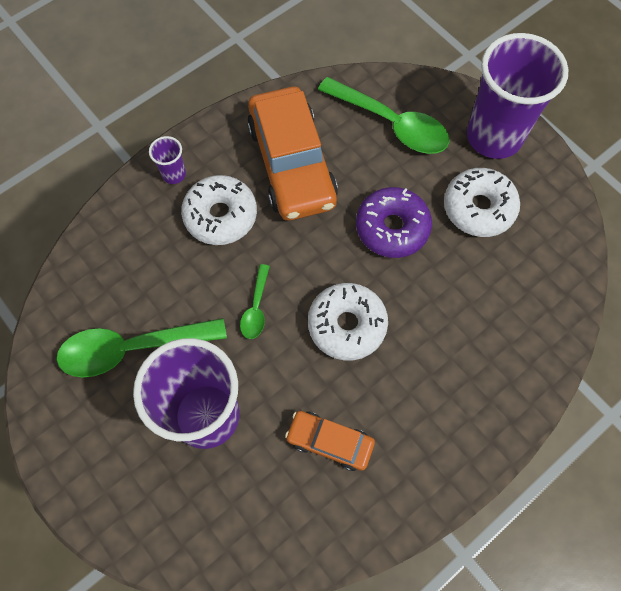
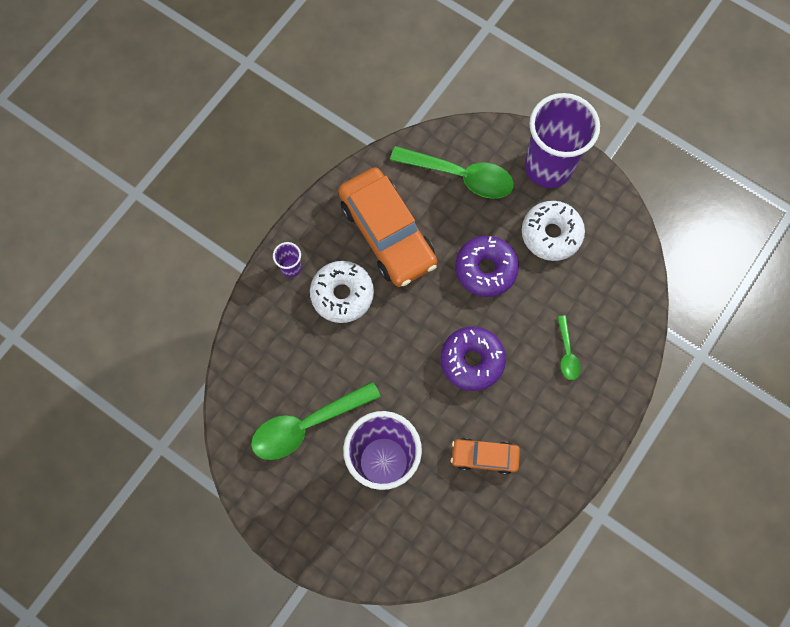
camera: 15 degrees left, 5 degrees up
green spoon [240,264,270,339] -> green spoon moved to [557,316,581,380]
white donut [308,283,388,361] -> purple donut [440,326,506,391]

